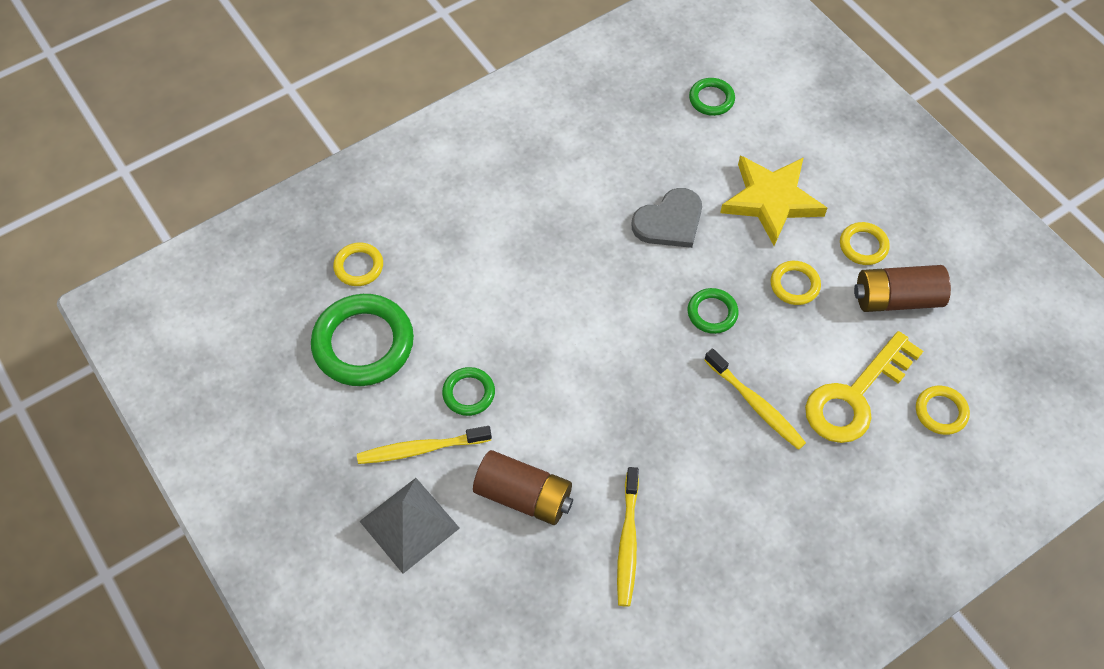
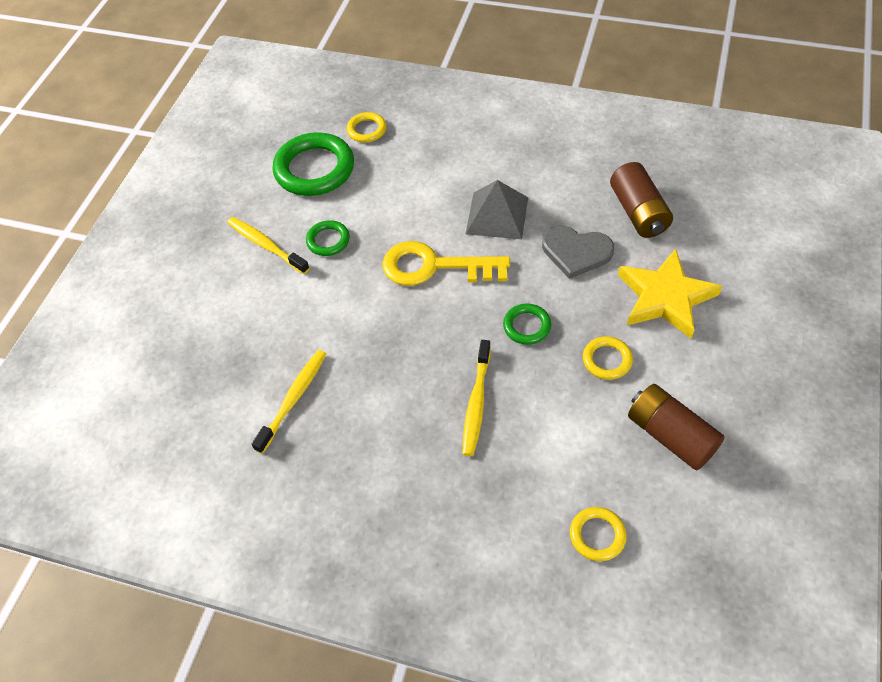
camera: 55 degrees right, 5 degrees down
grey pyramid [359,478,460,574] -> grey pyramid moved to [466,180,528,239]
brown battery [473,450,573,525] -> brown battery moved to [610,162,673,238]
yellow toothbrush [617,467,639,607] -> yellow toothbrush turned 150 degrees clockwise [252,350,326,454]
green ring [689,78,735,116] -> none
yellow key [805,331,923,443] -> yellow key moved to [382,241,510,286]
yellow ring [840,222,890,265] -> none

